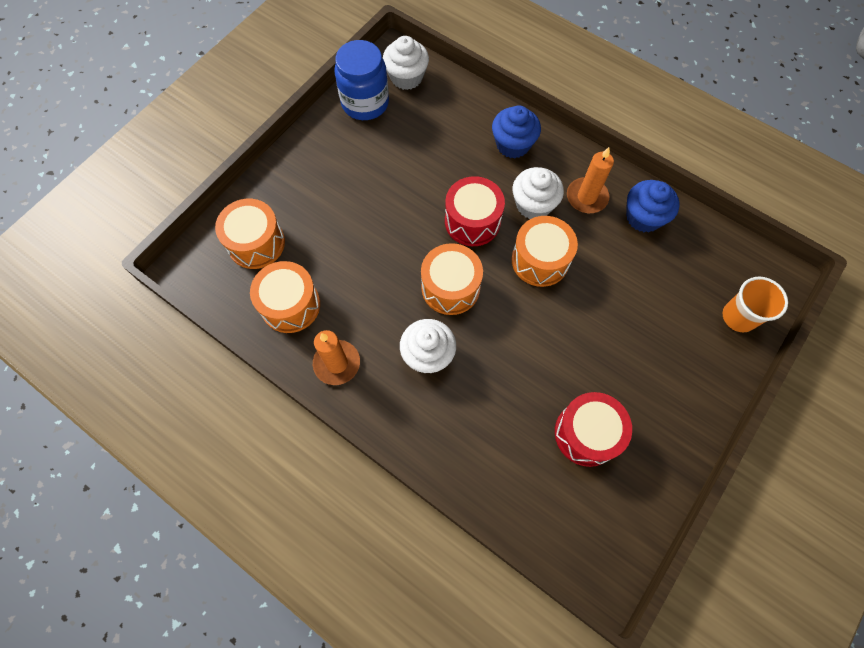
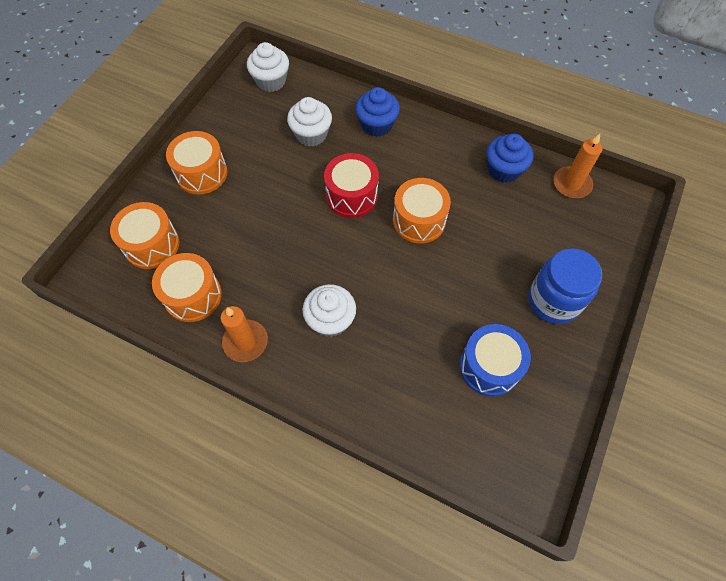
camera: 10 degrees left, 5 degrees down
blue jar [335,40,389,120] -> blue jar moved to [528,248,602,324]
orange drum [421,243,483,315] -> orange drum moved to [166,131,227,194]
white cupcake [513,167,564,219] -> white cupcake moved to [287,97,332,146]
red drum [555,392,632,467] -> blue drum [460,324,531,397]
orange candle [567,147,614,213] -> orange candle moved to [553,134,603,198]
orange cup [723,277,788,333] -> none

